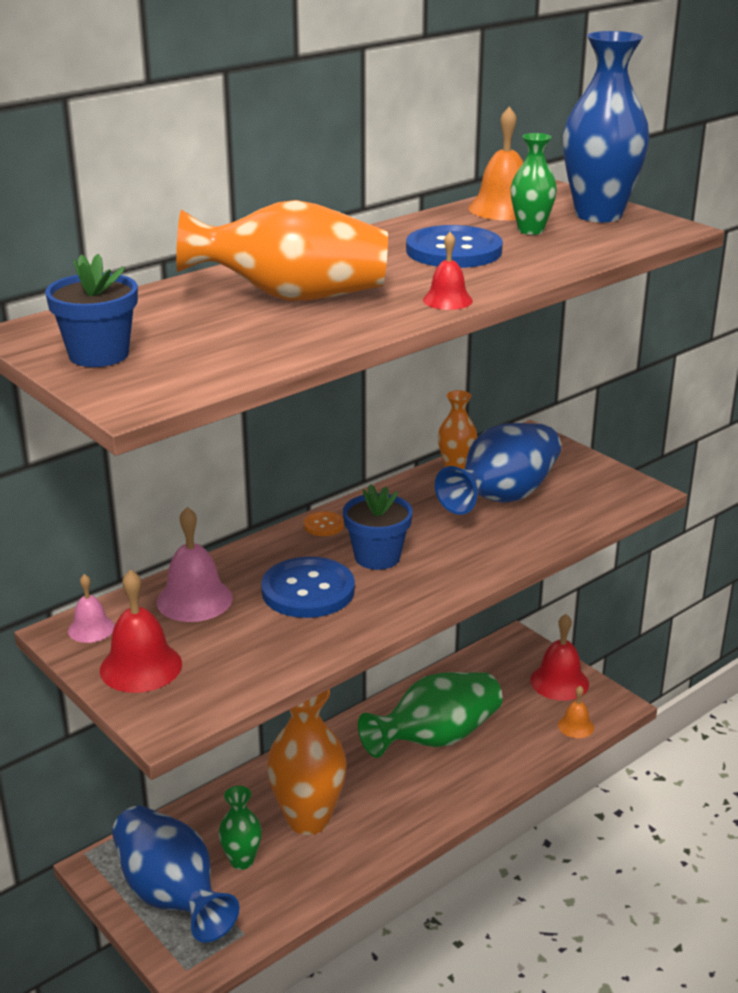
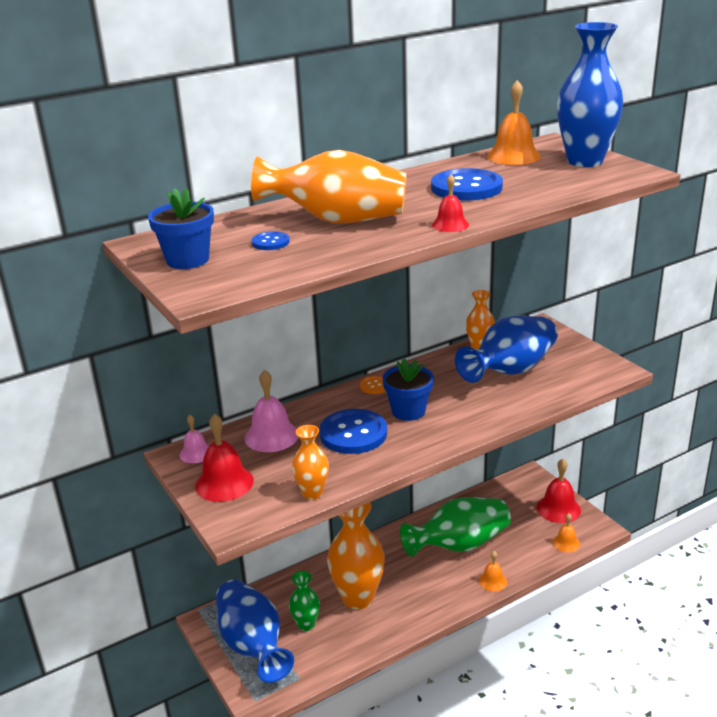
camera: 10 degrees right, 0 degrees up
green vase [511,133,557,235] -> none
none -> blue button [252,231,289,250]
none -> orange vase [292,425,329,500]
none -> orange bell [479,551,507,591]

